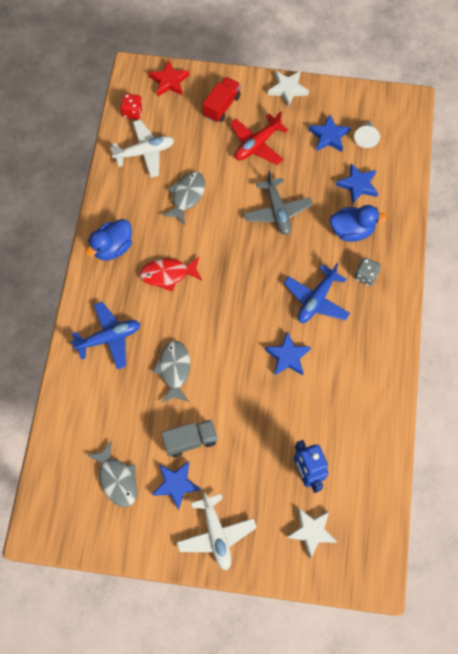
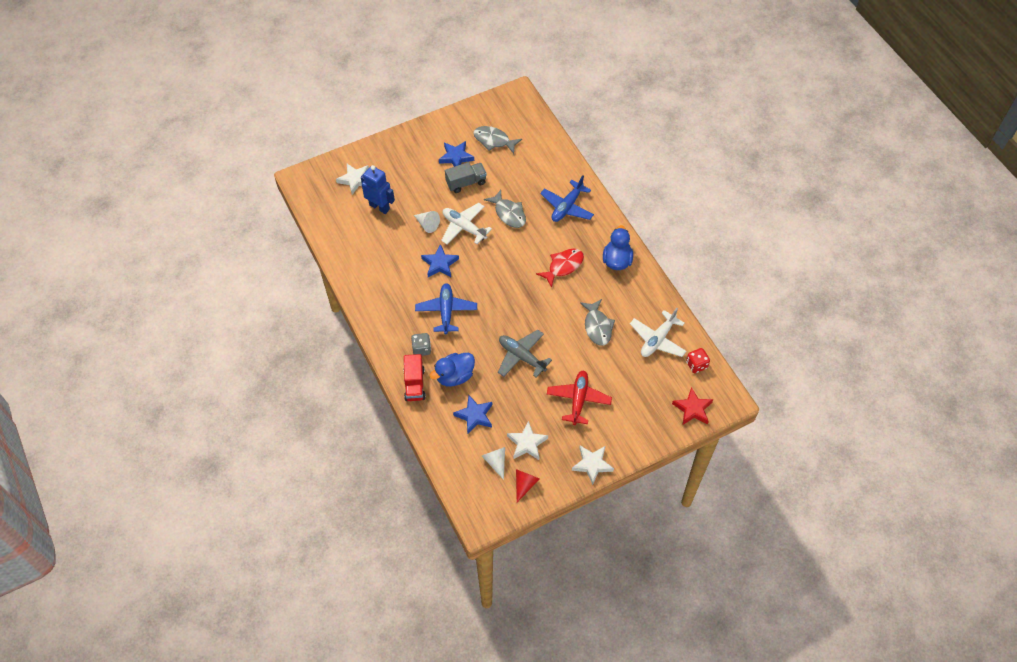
camera: 145 degrees right, 10 degrees down
grey truck [161,420,218,457] -> grey truck turned 150 degrees counterclockwise [445,162,487,193]
white plane [177,492,257,570] -> white plane moved to [441,203,492,244]
red truck [203,77,241,122] -> red truck moved to [404,354,426,401]
blue star [308,114,351,152] -> white star [507,421,548,460]
none -> white cone [414,211,440,233]
none -> red cone [516,469,539,502]

